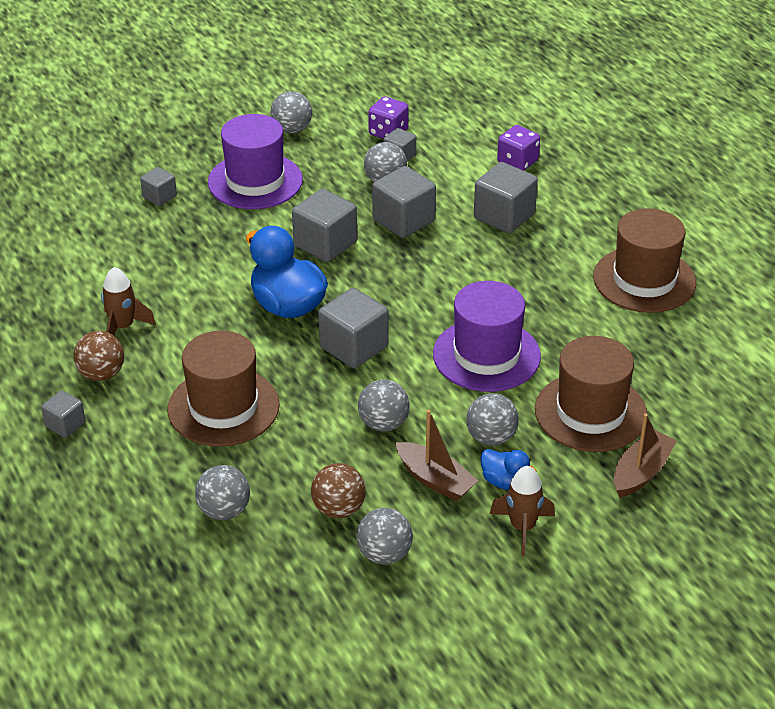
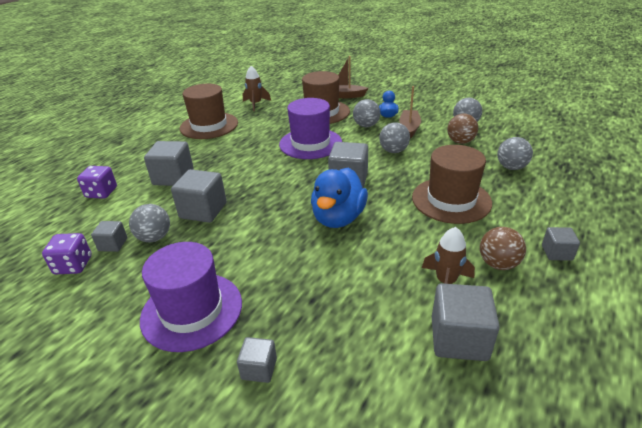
camera: 120 degrees left, 5 degrees down
grey ball [271,91,312,133] -> none
grey cube [292,189,357,262] -> grey cube moved to [432,283,500,361]
brown rocket [490,466,555,556] -> brown rocket moved to [243,66,271,111]

